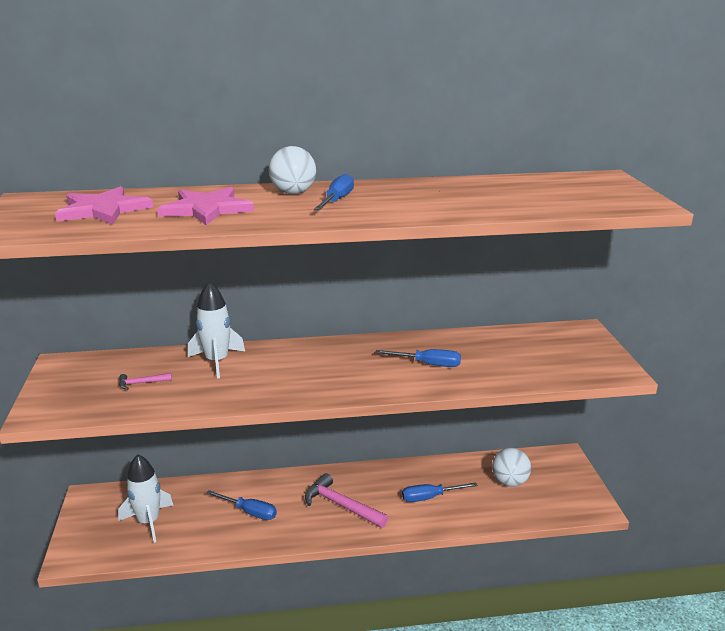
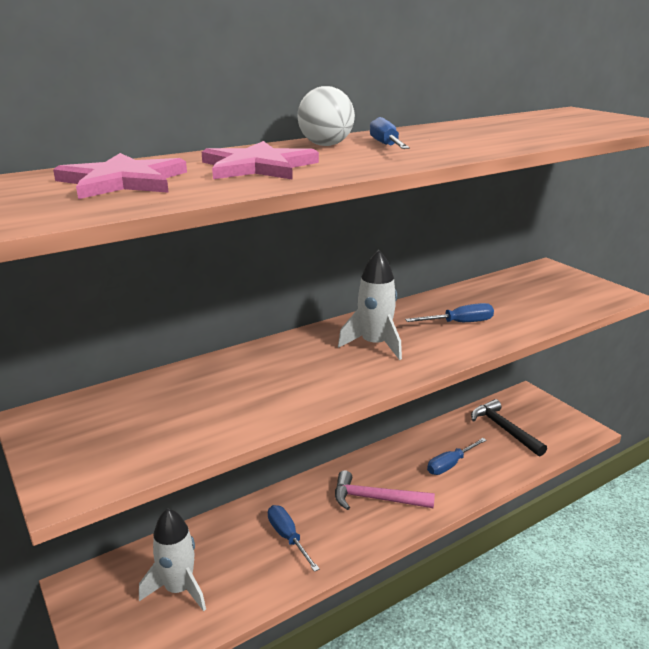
camera: 25 degrees left, 0 degrees up
pink hammer [119,373,172,390] -> none
white rocket [188,282,245,379] -> white rocket moved to [338,250,402,360]
blue screwdriver [206,490,277,520] -> blue screwdriver turned 120 degrees counterclockwise [268,505,320,572]
white ball [492,448,531,487] -> black hammer [471,399,547,456]

